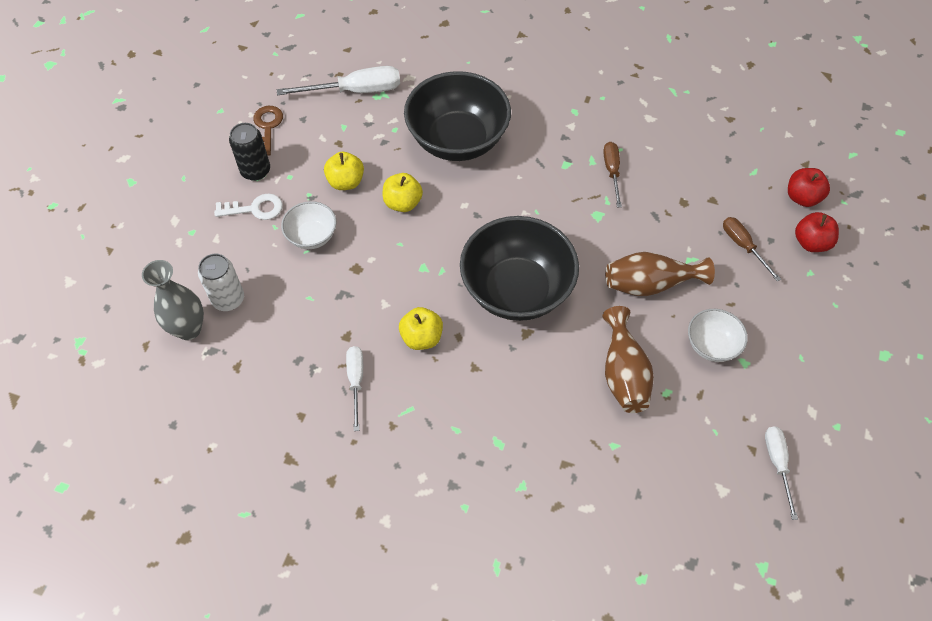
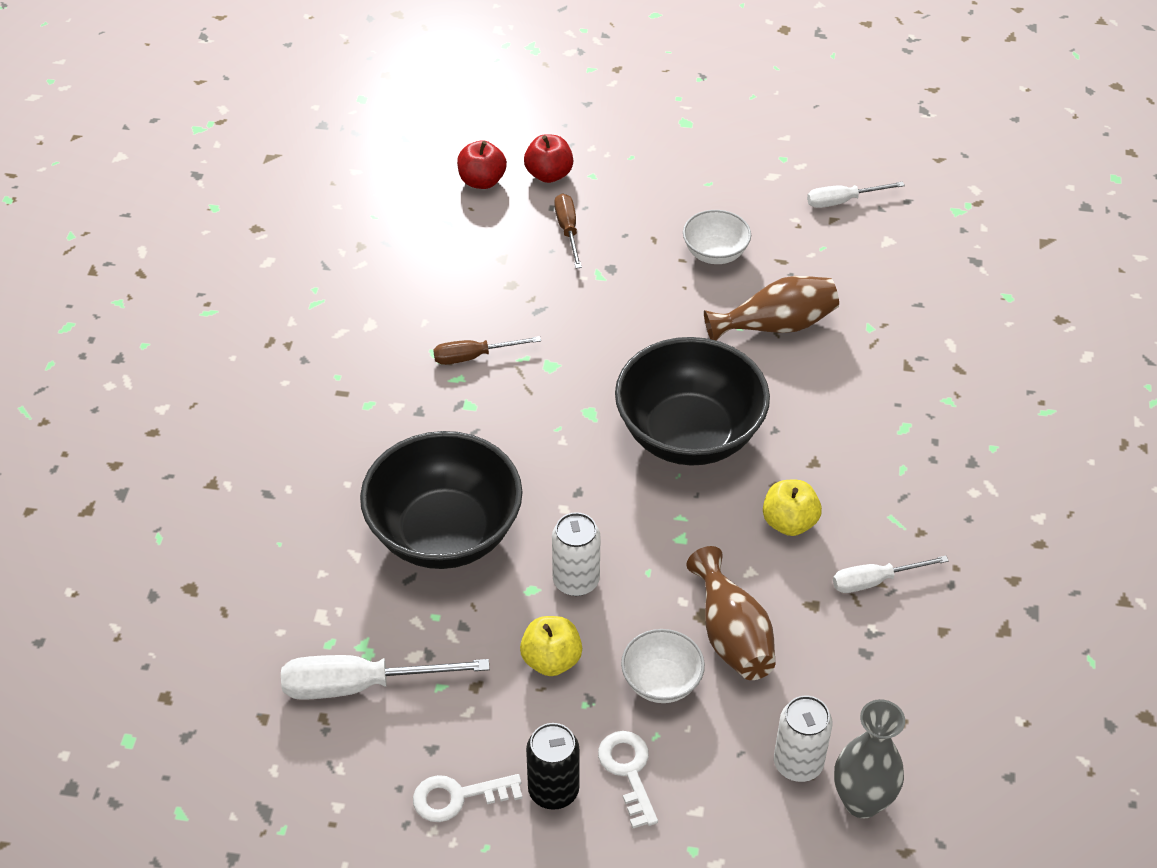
camera: 100 degrees left, 10 degrees down
brown key [253,106,283,156] -> white key [413,774,522,822]
white screwdriver [277,66,400,95] -> white screwdriver turned 75 degrees counterclockwise [281,655,490,700]
yellow apple [383,173,423,212] -> white can [552,512,601,596]
brown vase [605,252,715,296] -> brown vase moved to [687,546,776,680]
brown screwdriver [723,217,781,282] -> brown screwdriver turned 120 degrees clockwise [554,193,582,268]

